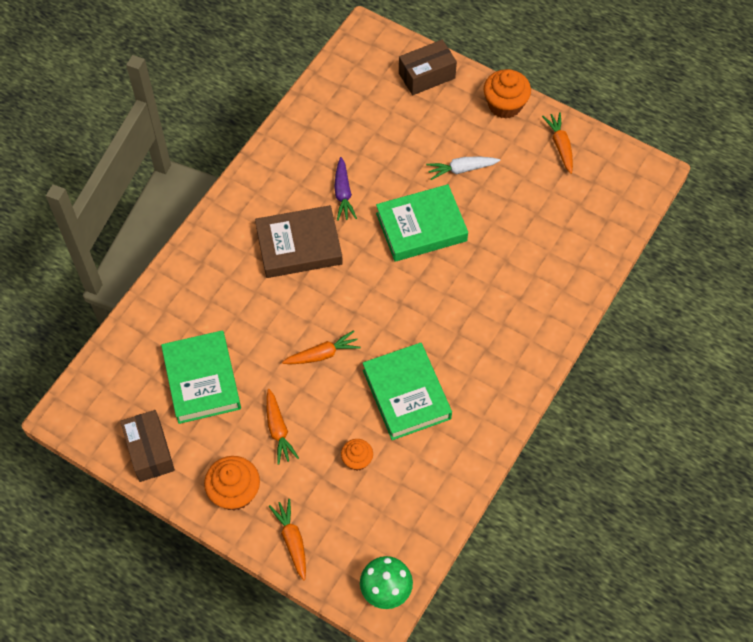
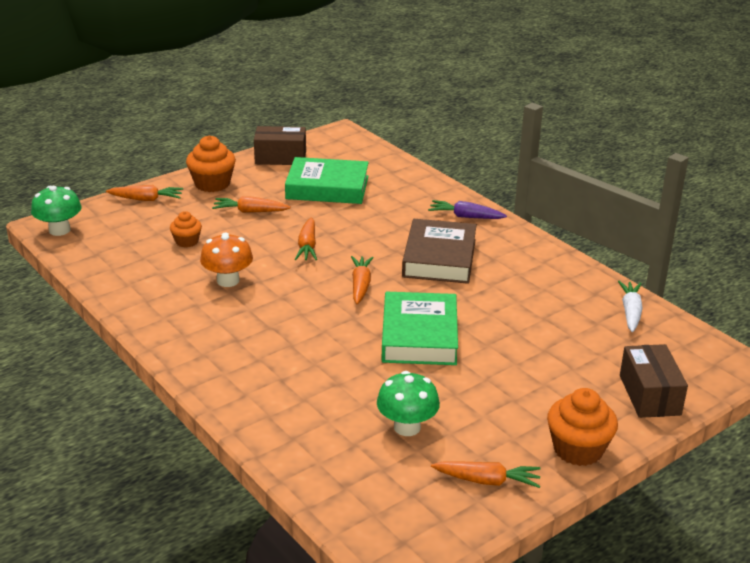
camera: 110 degrees right, 30 degrees down
purple carrot [334,157,357,221] -> purple carrot moved to [428,200,507,219]
green book [363,343,452,440] -> orange mushroom [200,232,253,287]
white carrot [426,157,500,180] -> white carrot moved to [618,281,643,332]
none -> orange carrot [351,256,374,304]
none -> green mushroom [377,371,440,436]

